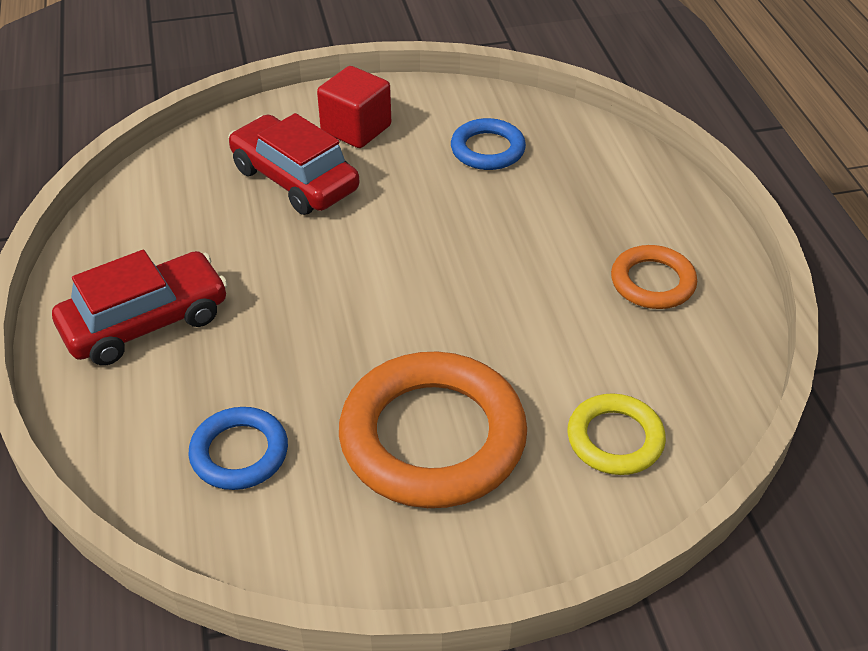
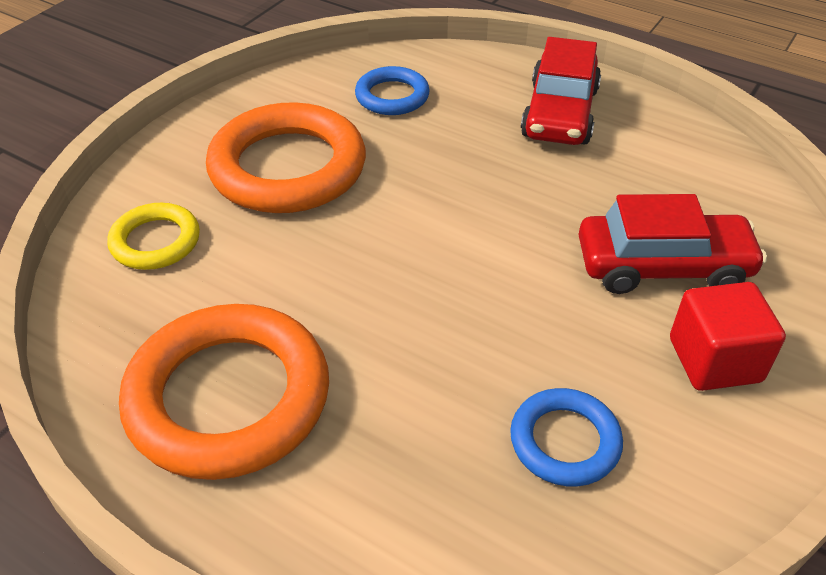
camera: 135 degrees right, 0 degrees up
orange ring [611,245,697,309] -> orange ring [119,304,329,480], size x1.92

